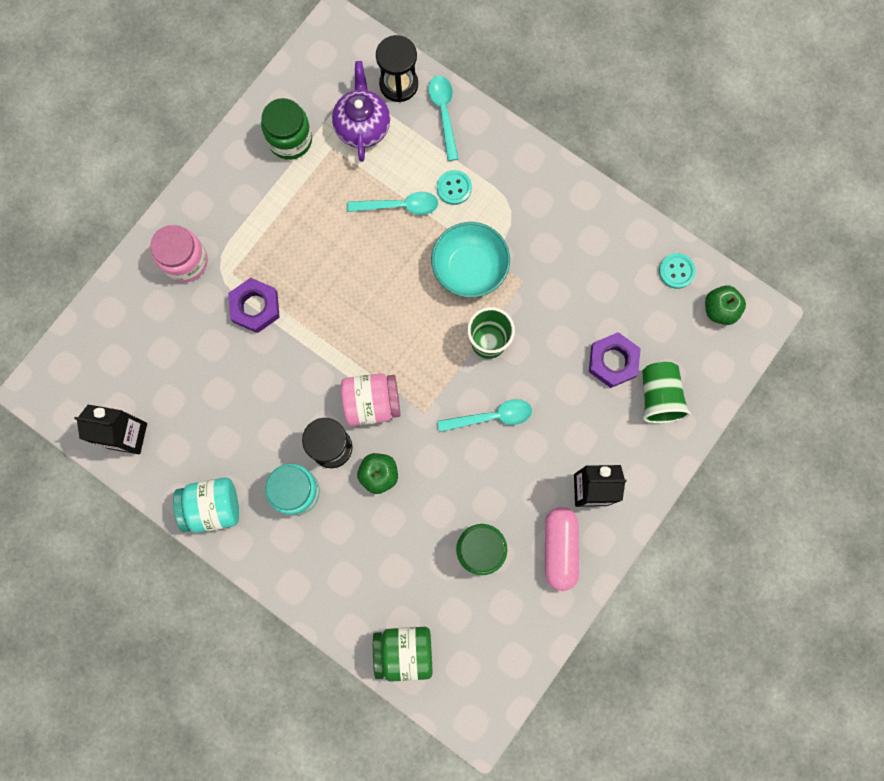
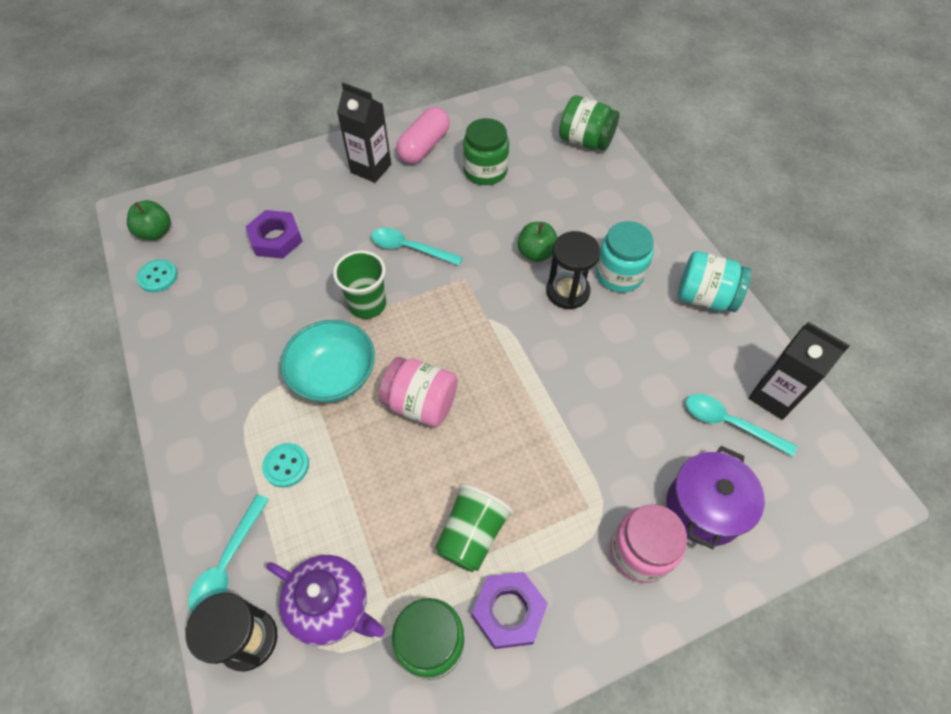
camera: 150 degrees left, 20 degrees down
purple nut [228,278,280,333] -> purple nut moved to [472,572,548,649]
purple teapot [332,61,390,162] -> purple teapot turned 90 degrees counterclockwise [267,555,385,646]
pink jar [341,373,400,426] -> pink jar moved to [379,357,458,427]
turquoise spoon [347,192,438,215] -> turquoise spoon moved to [686,394,797,457]
green cup [642,362,691,423] -> green cup moved to [435,484,513,572]
none -> purple pot [666,446,765,549]

